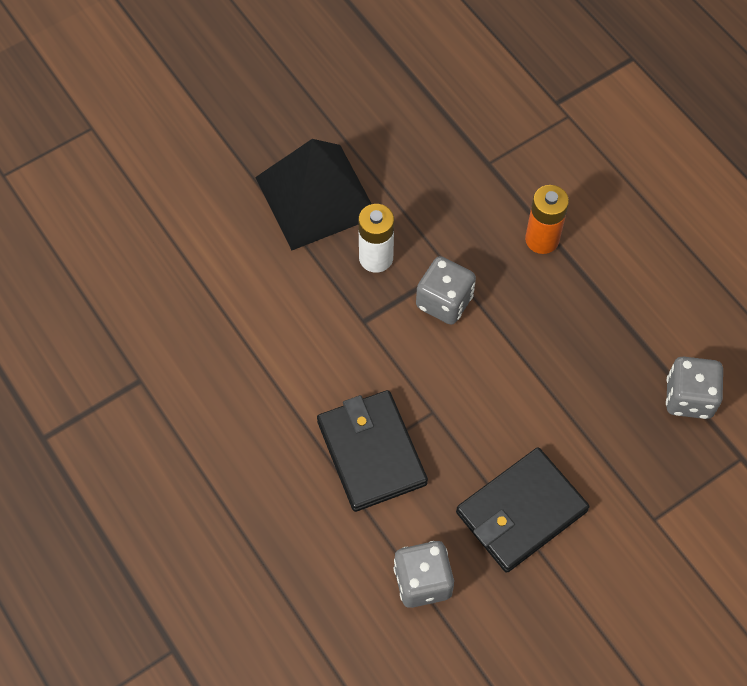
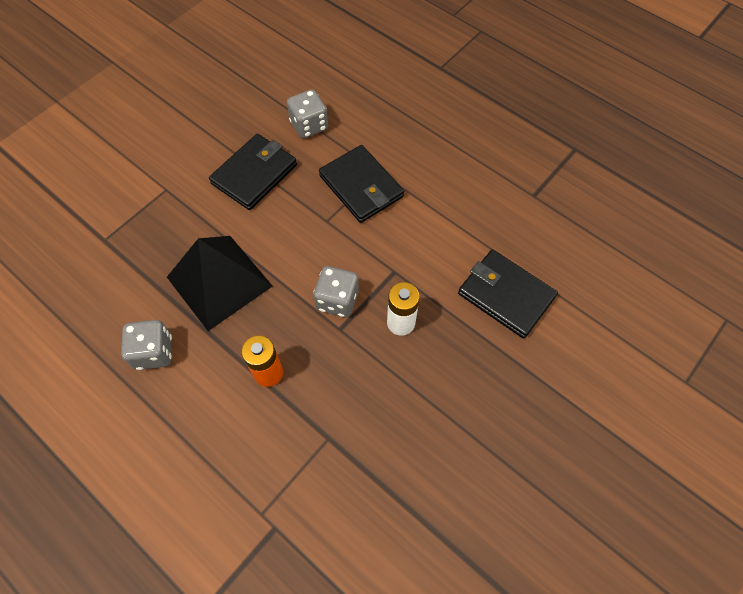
camera: 165 degrees right, 0 degrees up
black pyramid [255,139,372,250] -> black pyramid moved to [167,236,273,331]
grey dice [666,356,723,419] -> grey dice moved to [121,320,172,370]
none -> black wallet [458,250,558,339]

